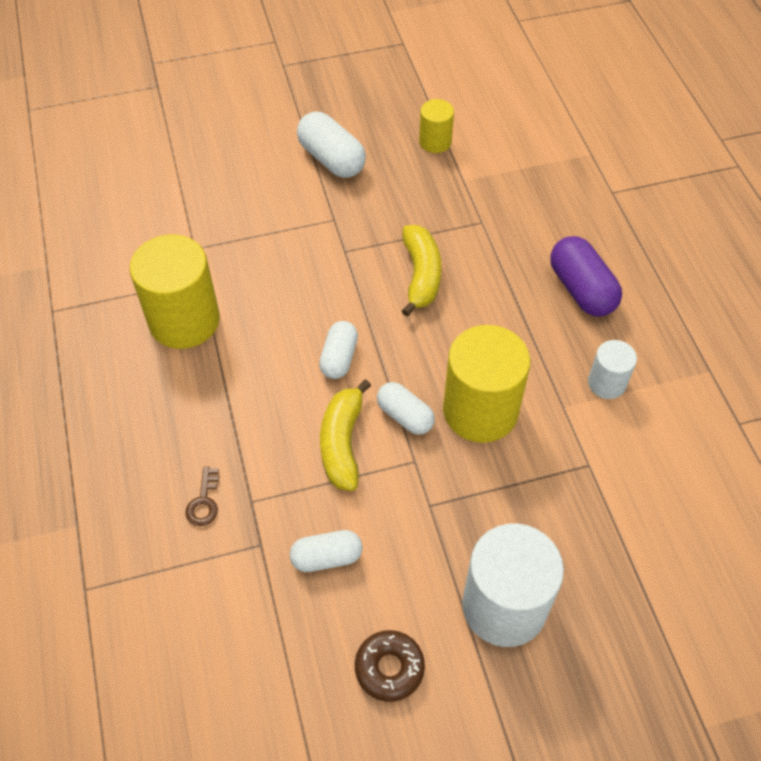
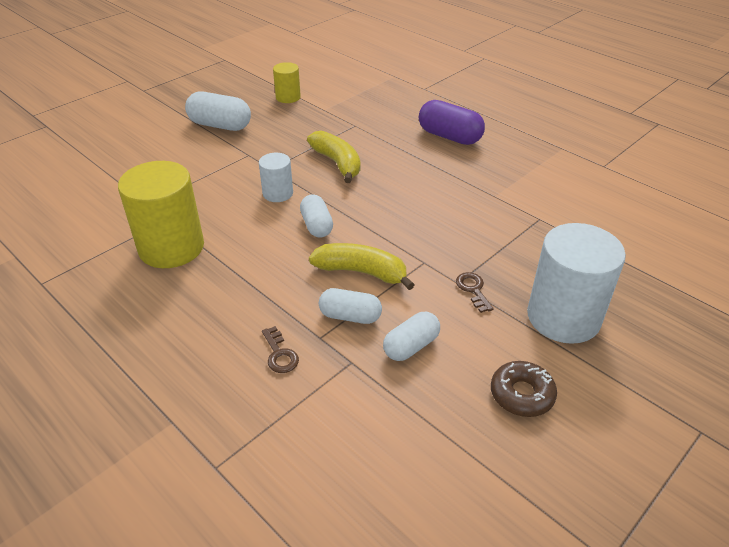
camera: 30 degrees left, 15 degrees down
yellow banana [320,379,371,491] -> yellow banana turned 135 degrees clockwise [309,243,415,290]
white capsule [377,382,435,435] -> white capsule moved to [319,288,382,324]
yellow cylinder [443,325,530,443] -> none
white cylinder [588,340,637,399] -> white cylinder moved to [259,153,293,202]
none -> brown key [456,272,494,313]

